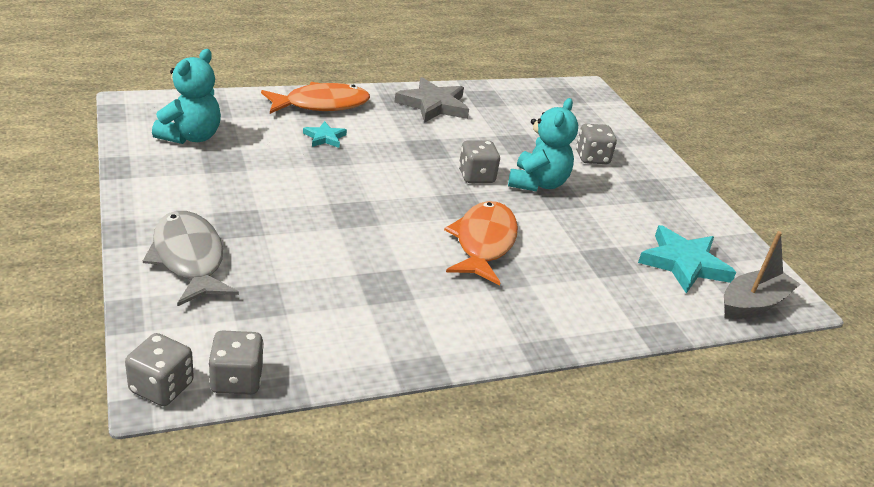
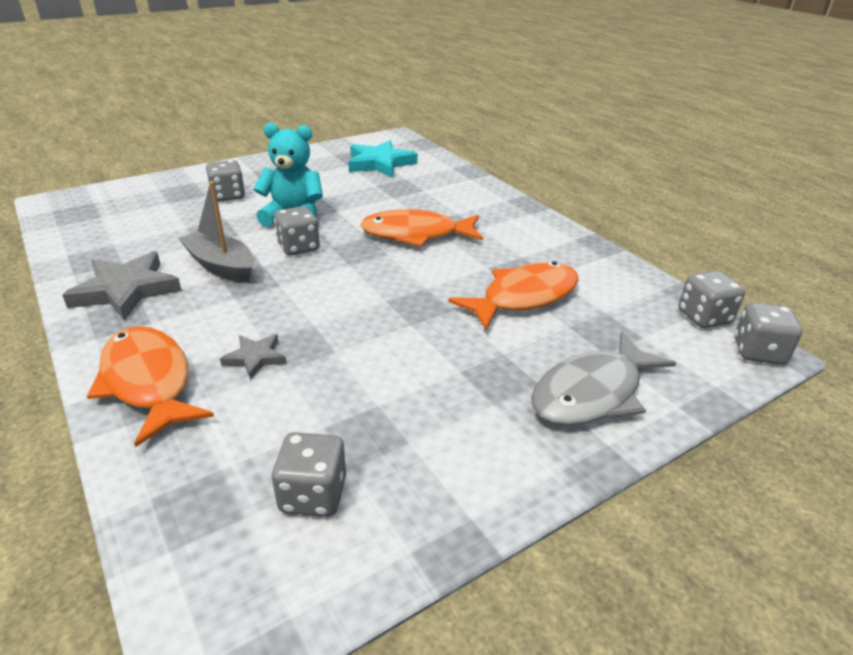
camera: 100 degrees left, 0 degrees up
turquoise teddy bear [152,49,221,144] -> grey dice [272,432,346,516]
turquoise star [303,121,347,148] -> grey star [220,334,287,380]
grey boat [724,231,801,319] -> grey boat moved to [178,181,254,283]
none -> orange fish [448,261,579,330]

